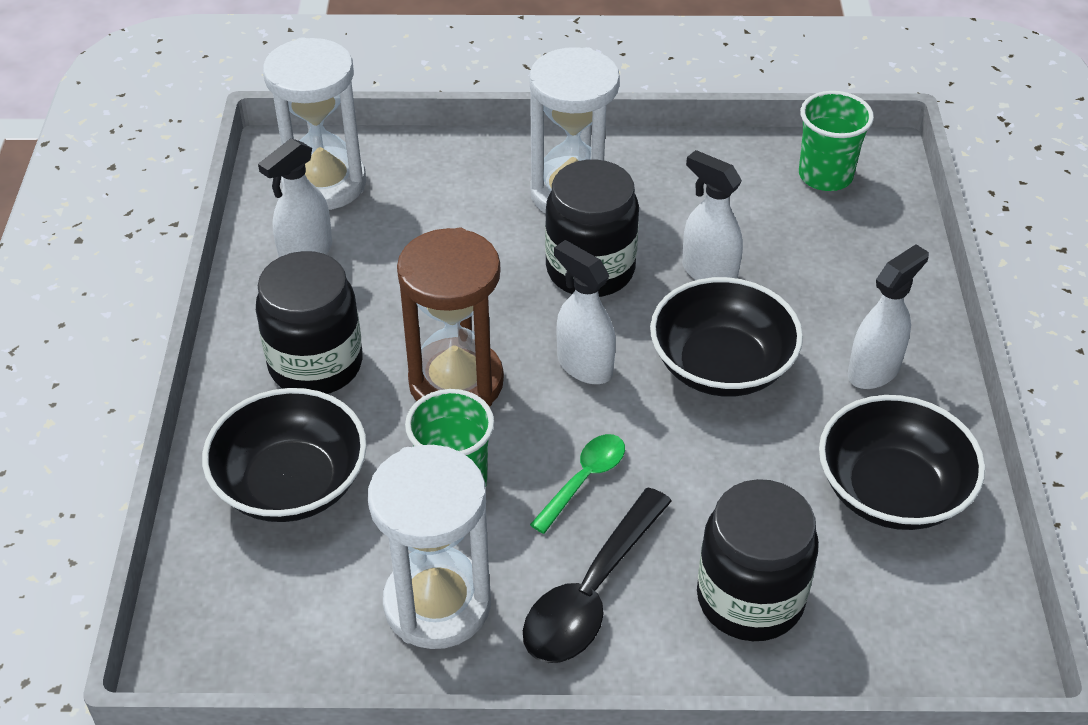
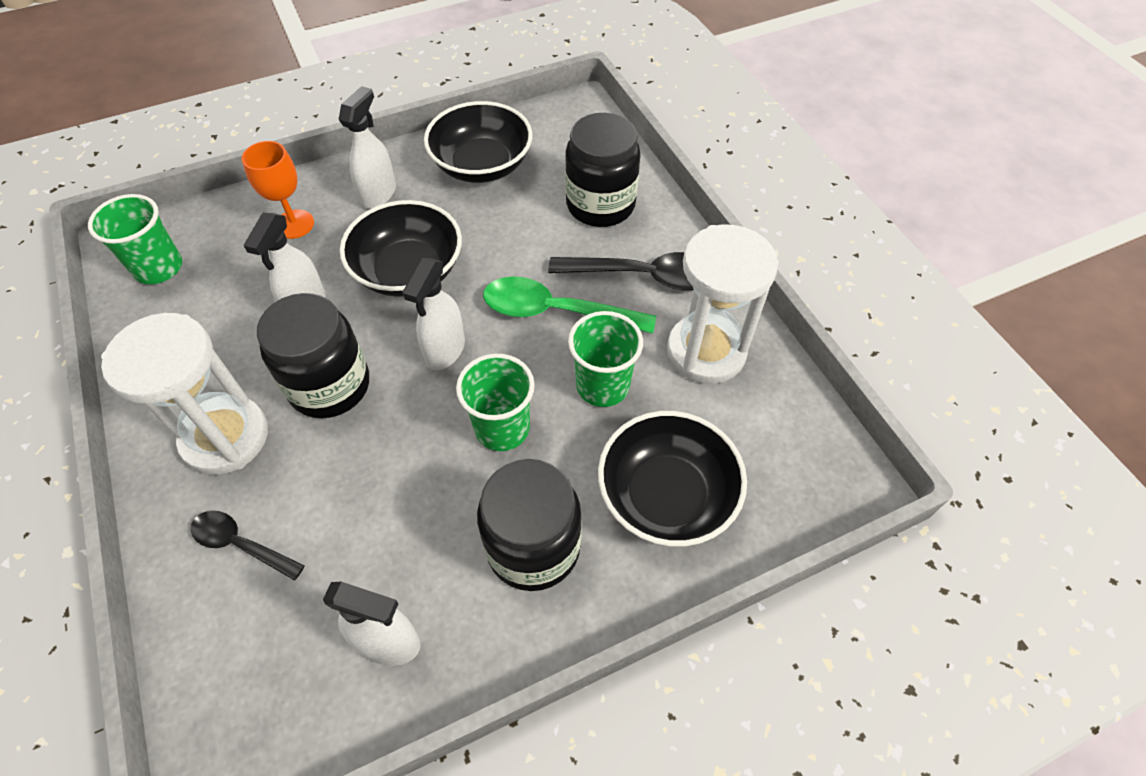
camera: 115 degrees left, 10 degrees up
white hourglass [263,37,366,210] -> none
brown hourglass [397,228,504,407] -> green cup [456,354,535,451]
green spoon [530,434,625,534] -> green spoon [483,277,656,334], size x1.65
white spray bottle [848,244,929,389] -> white spray bottle turned 90 degrees clockwise [338,86,396,209]
none -> black spoon [191,511,305,581]
none -> orange goblet [242,141,314,239]

